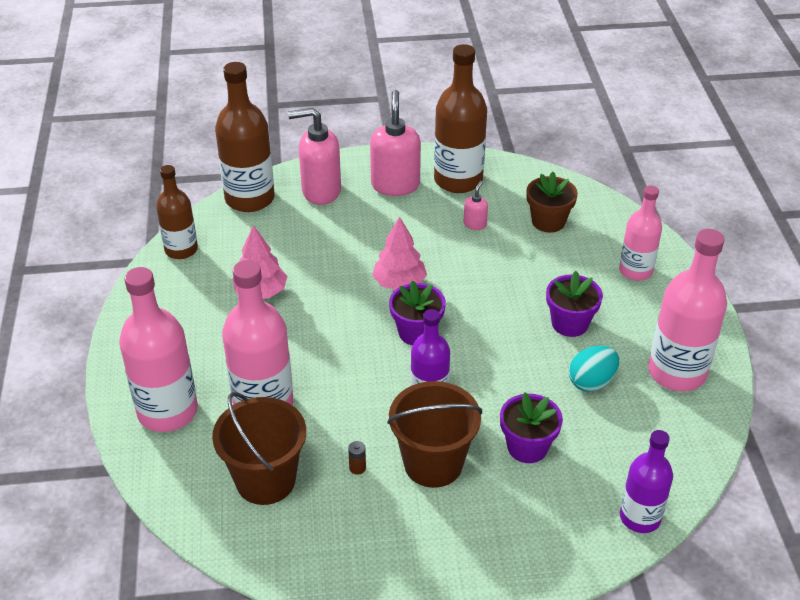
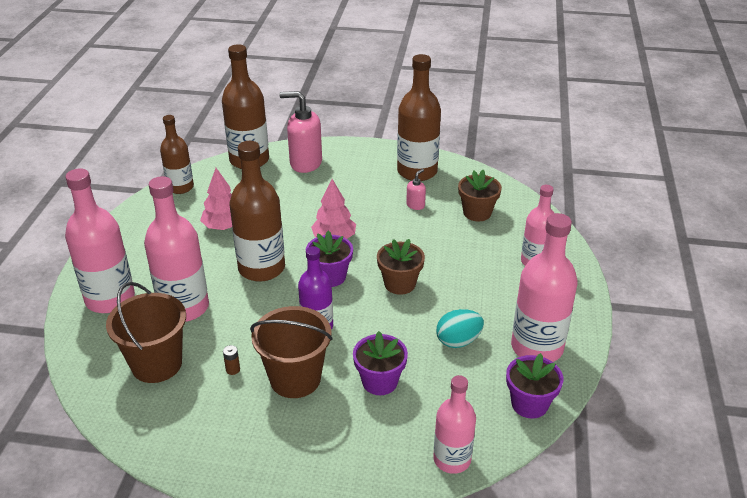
camera: 15 degrees right, 5 degrees down
pink soap dispenser [370,90,421,196] -> none
purple flower pot [546,271,603,337] -> purple flower pot moved to [506,353,563,419]
purple bottle [620,430,673,533] -> pink bottle [433,375,476,474]
none -> brown bottle [229,141,285,282]
none -> brown flower pot [377,239,425,295]

